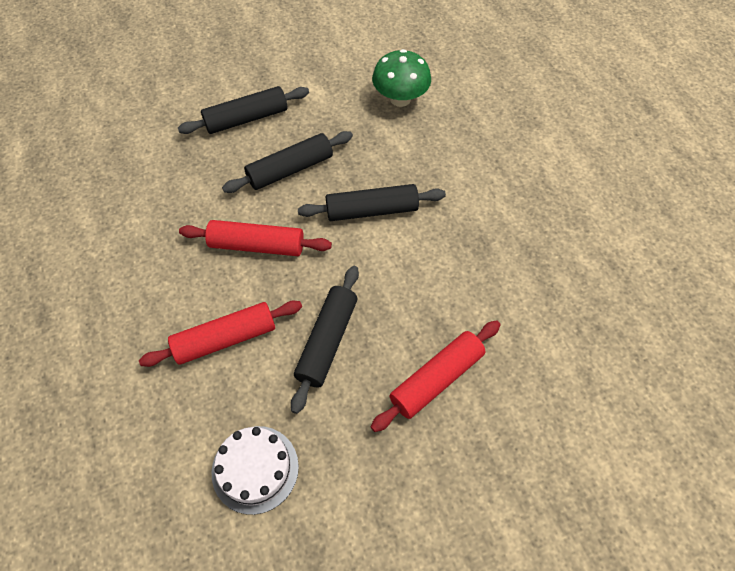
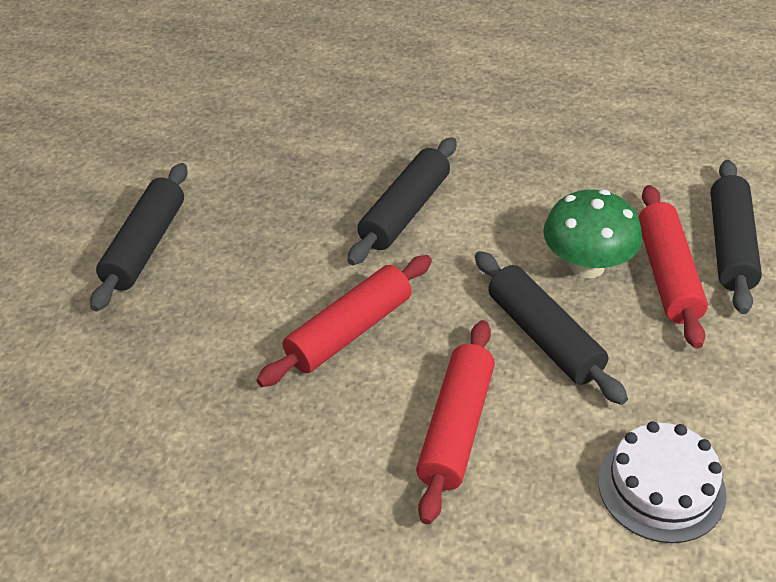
camera: 50 degrees left, 15 degrees down
black rolling pin [222,131,353,193] -> black rolling pin moved to [711,160,762,314]
green mushroom [372,49,431,107] -> green mushroom moved to [543,190,642,278]

